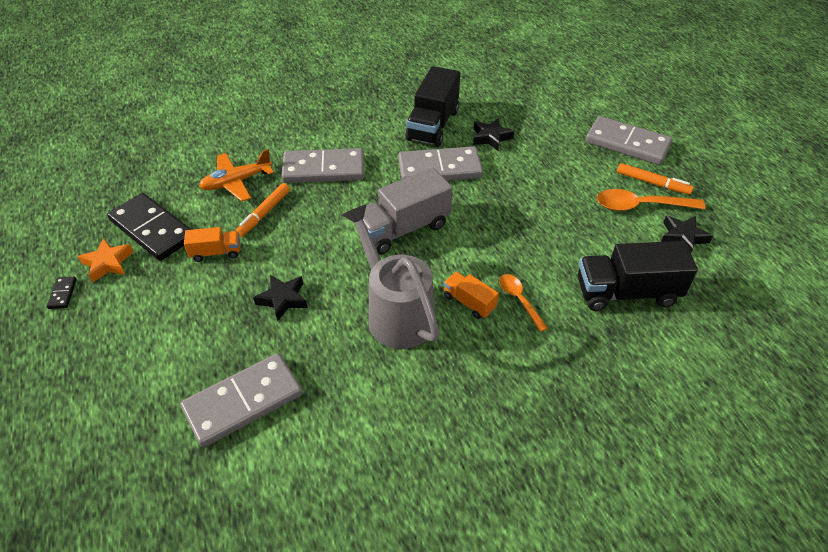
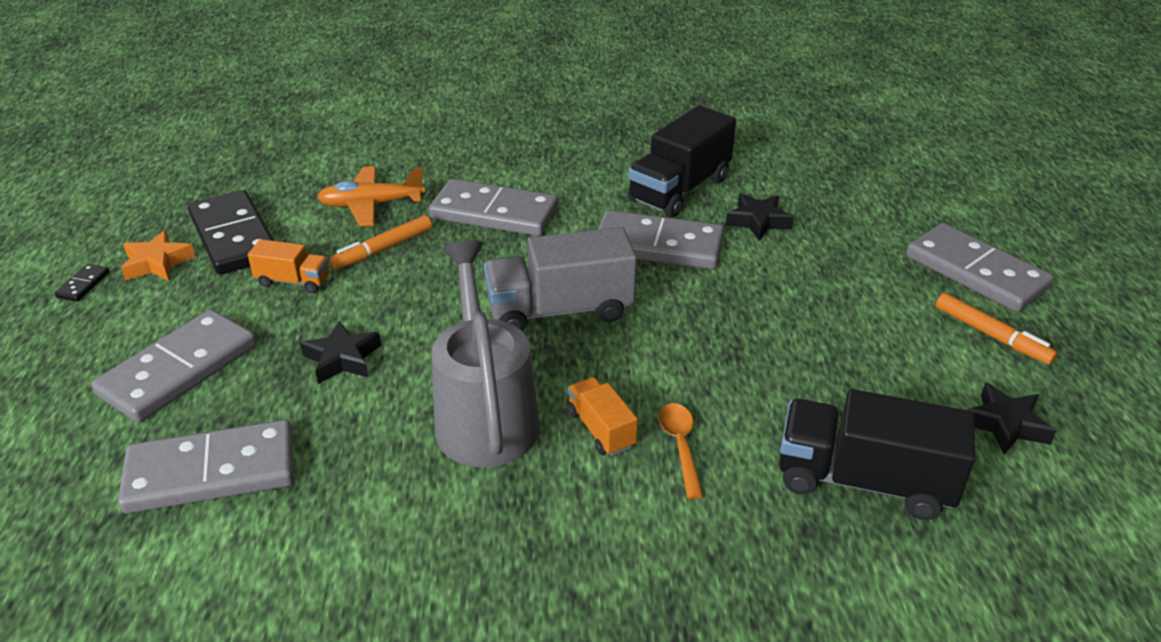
camera: 20 degrees right, 10 degrees down
orange spoon [597,189,705,211] -> none
none -> grey domino [91,309,257,423]

